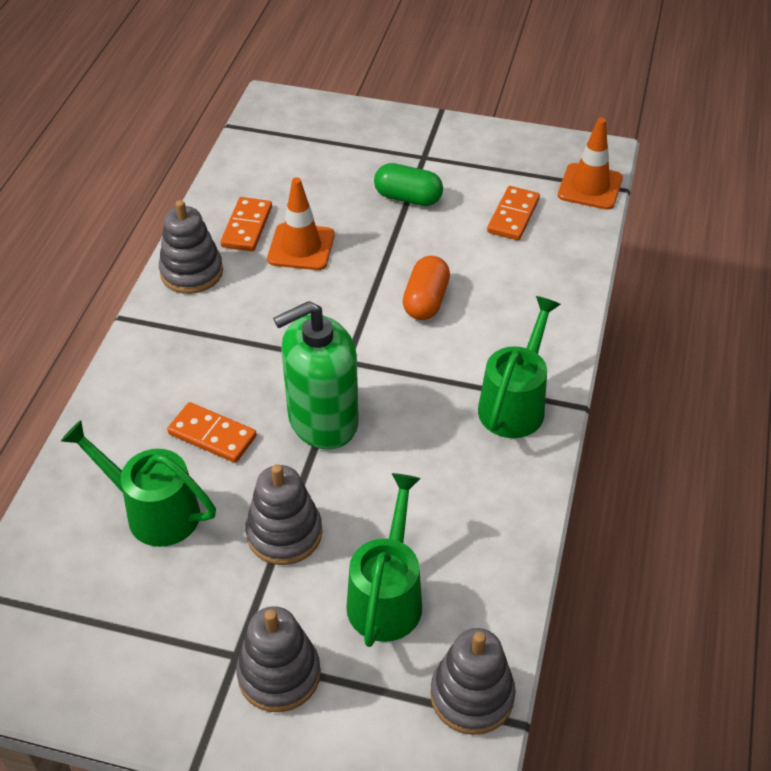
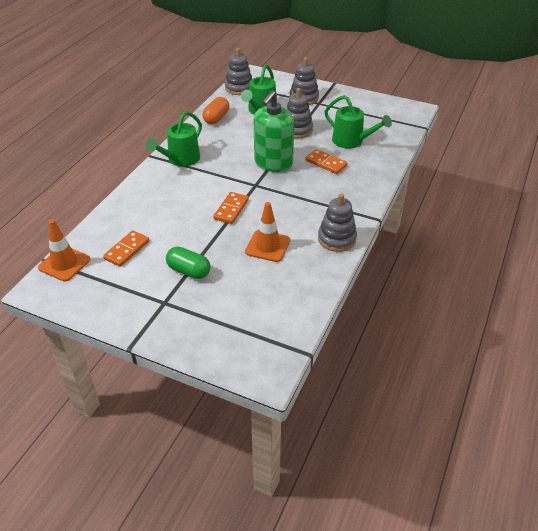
camera: 170 degrees left, 5 degrees down
orange domino [220,197,272,251] -> orange domino moved to [213,192,249,224]
green soap dispenser [273,301,358,450] -> green soap dispenser turned 135 degrees clockwise [254,91,294,172]
orange capsule [403,256,450,320] -> orange capsule moved to [202,97,229,124]

